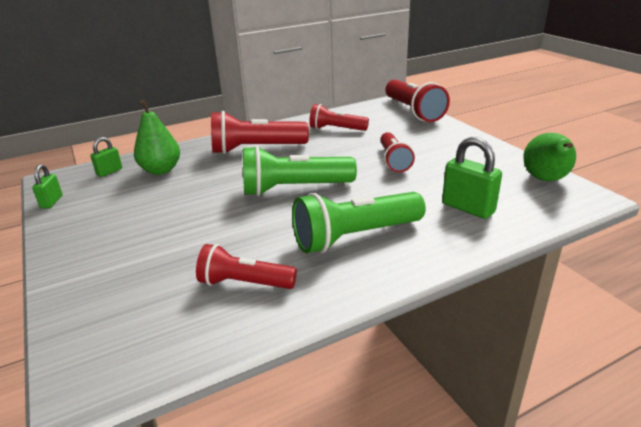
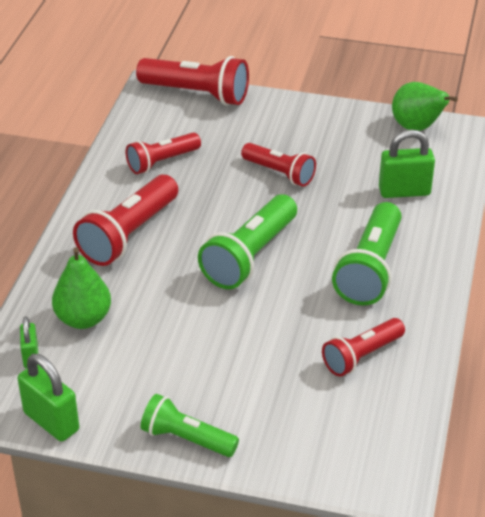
camera: 50 degrees left, 10 degrees up
green padlock [32,164,63,208] -> green padlock [18,354,79,442], size x1.71
none -> green flashlight [141,394,239,457]

